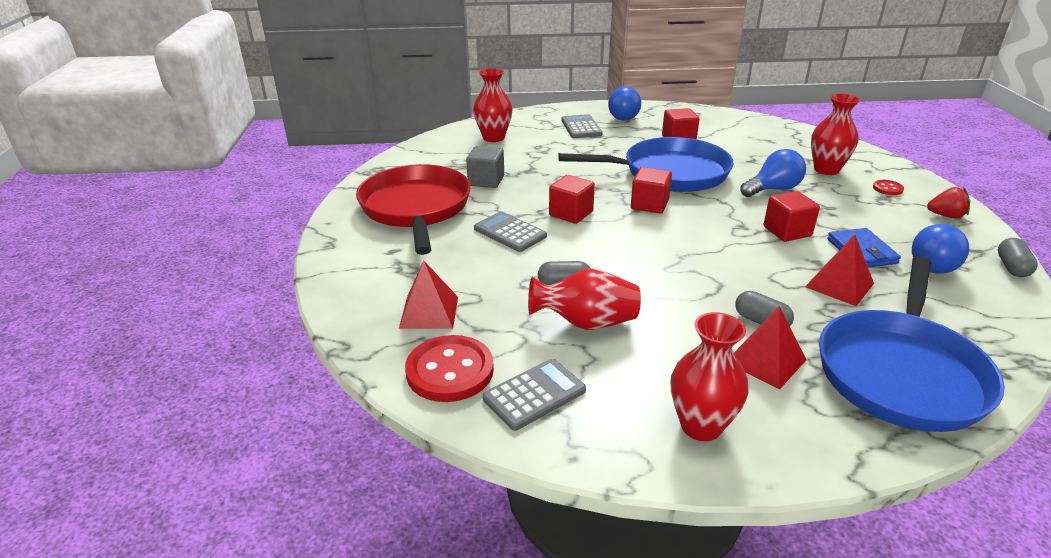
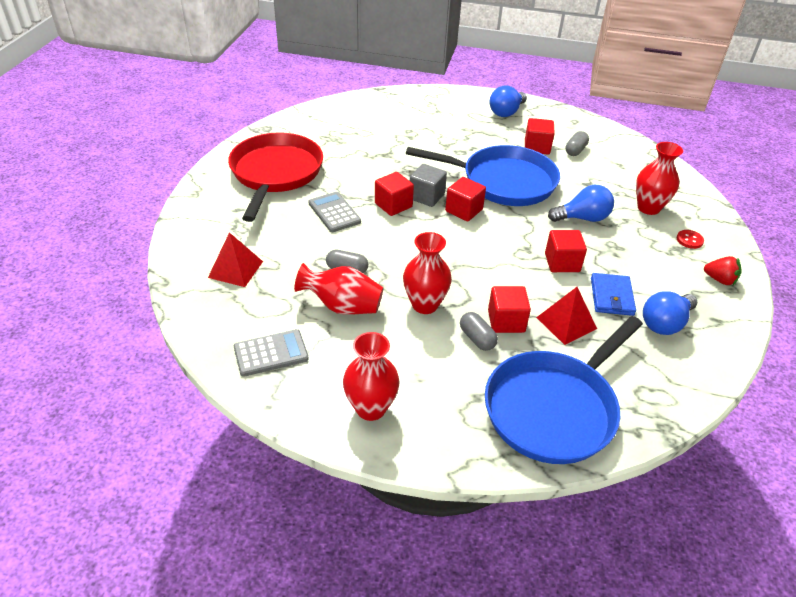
camera: 15 degrees right, 10 degrees up
red button [405,335,494,402] -> none
grey cube [466,146,504,188] -> grey cube moved to [410,164,447,207]
red vase [473,68,512,142] -> red vase moved to [403,232,452,314]
grey calculator [561,114,602,138] -> none
red pyramid [734,306,806,390] -> none
grey capsule [998,238,1038,277] -> grey capsule moved to [565,131,589,156]
none -> red cube [488,286,531,333]

